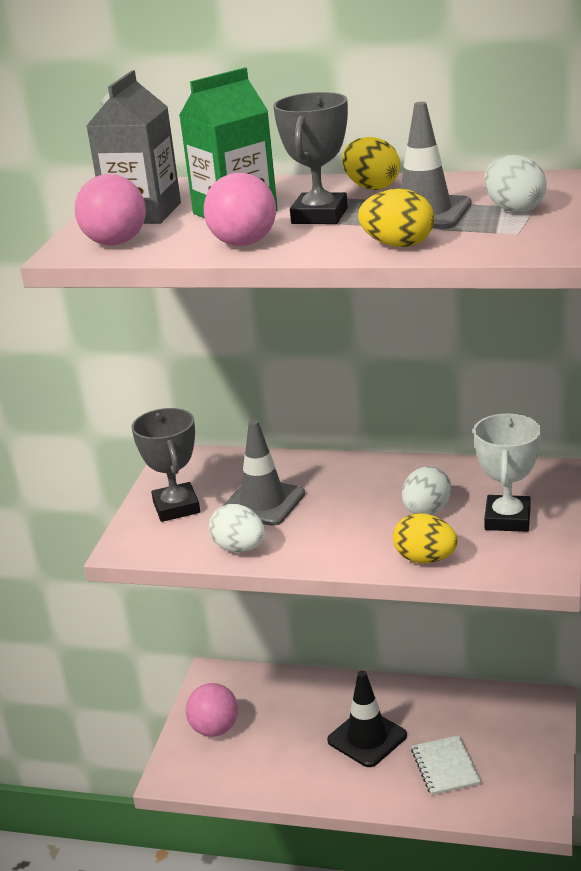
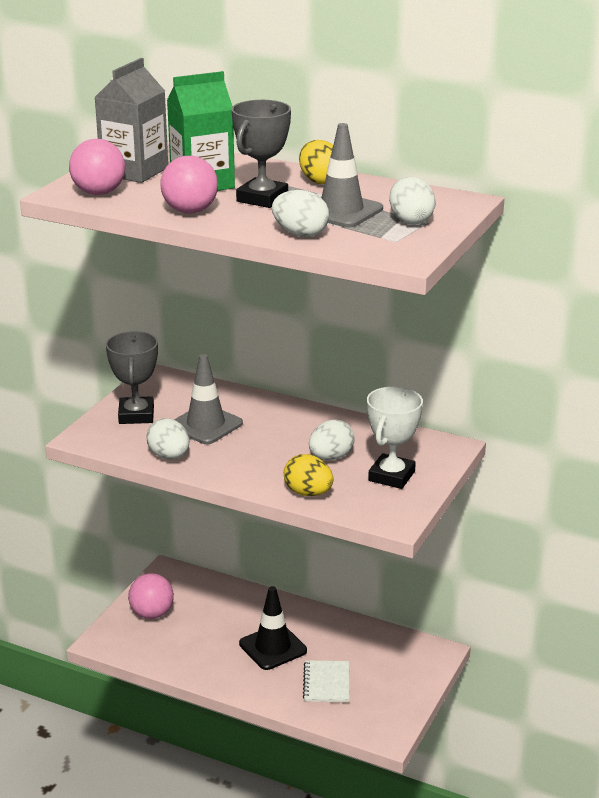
camera: 10 degrees right, 0 degrees up
yellow egg [358,189,434,247] -> white egg [272,190,329,237]

